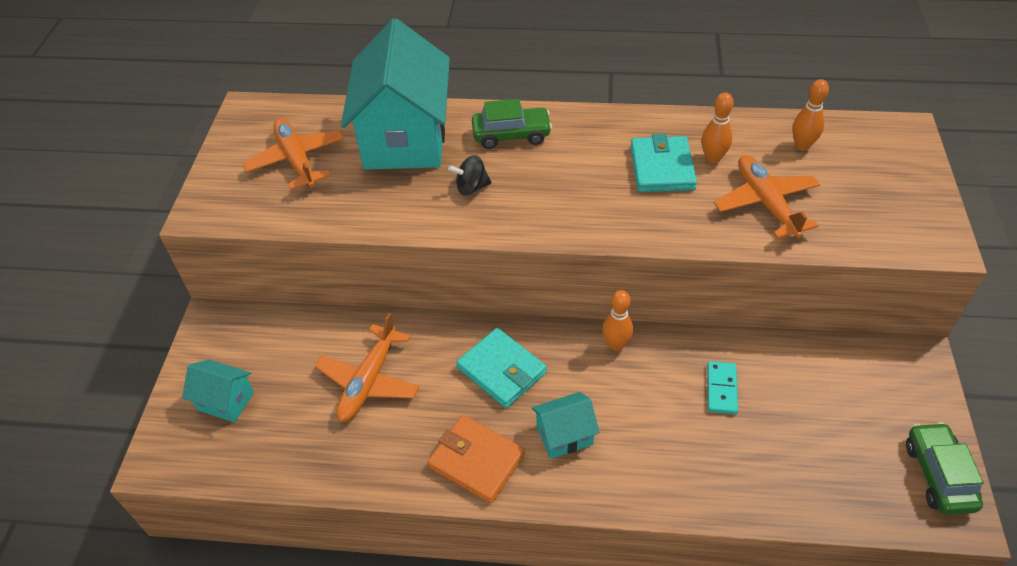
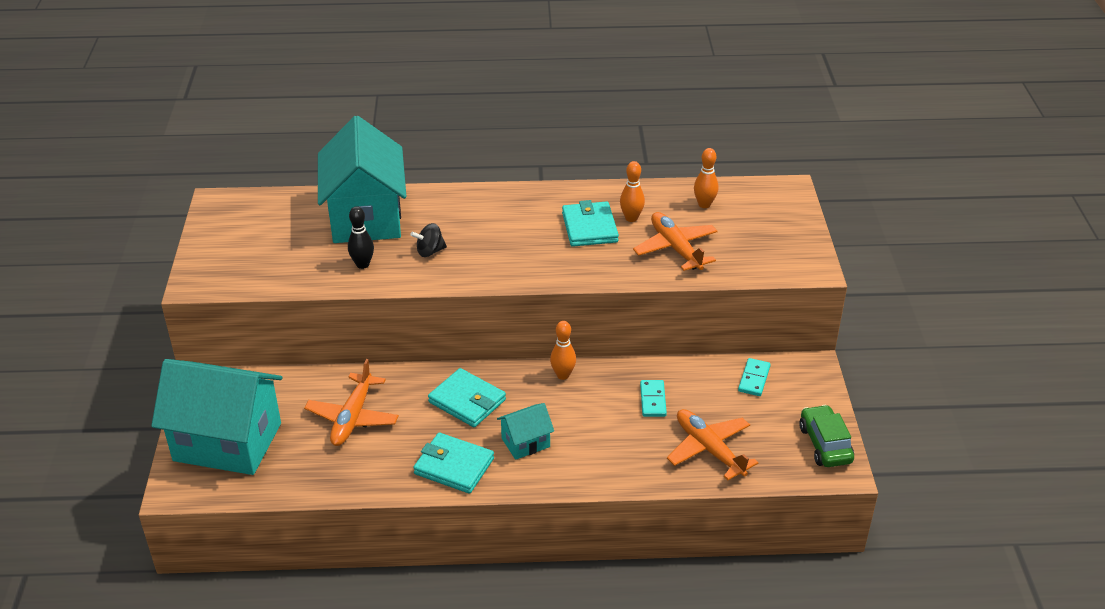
camera: 10 degrees left, 10 degrees down
turquoise house [182,360,254,422] -> turquoise house [151,359,282,475], size x2.23
orange plane [242,118,344,190] -> orange plane moved to [667,409,758,480]
orange wallet [427,415,525,503] -> turquoise wallet [413,433,494,494]
green car [472,99,552,149] -> none
none -> black bowling pin [348,206,374,269]
none -> turquoise domino [738,358,771,396]

